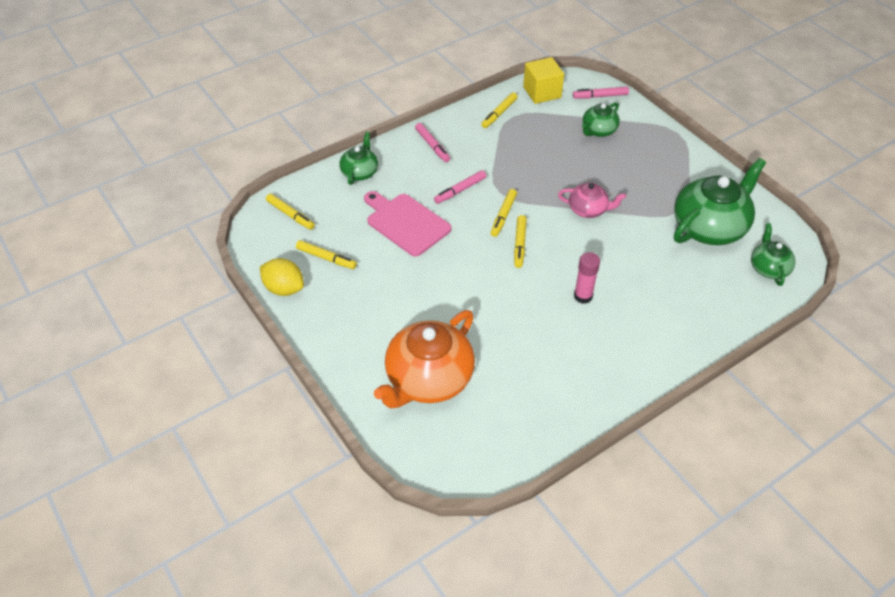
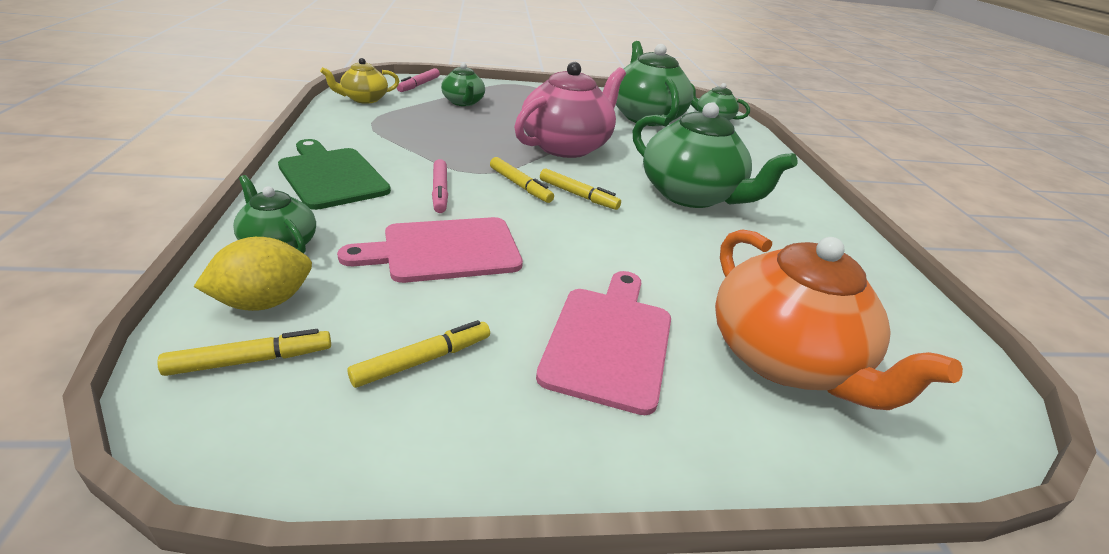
camera: 65 degrees left, 15 degrees down
yellow lemon [260,258,304,296] -> yellow lemon moved to [194,237,312,311]
pink marker [415,123,450,162] -> green cutting board [278,139,391,210]
yellow marker [481,92,518,128] -> none
yellow cube [523,57,564,104] -> yellow teapot [320,58,399,104]
pink teapot [558,183,626,218] -> pink teapot [514,62,626,158], size x1.90
pink glue stick [574,252,600,304] -> green teapot [633,102,798,208]
none -> pink cutting board [536,271,671,415]

